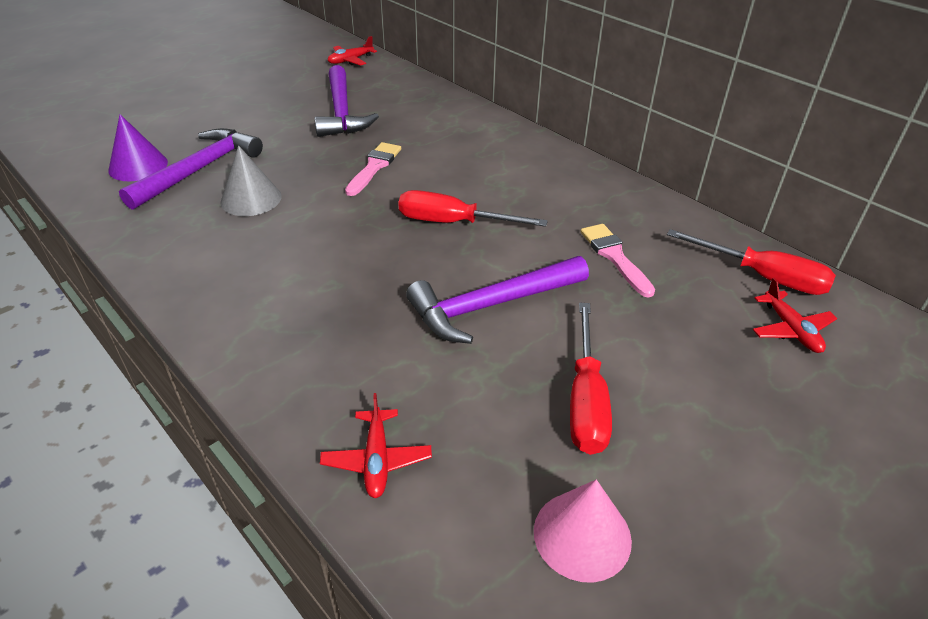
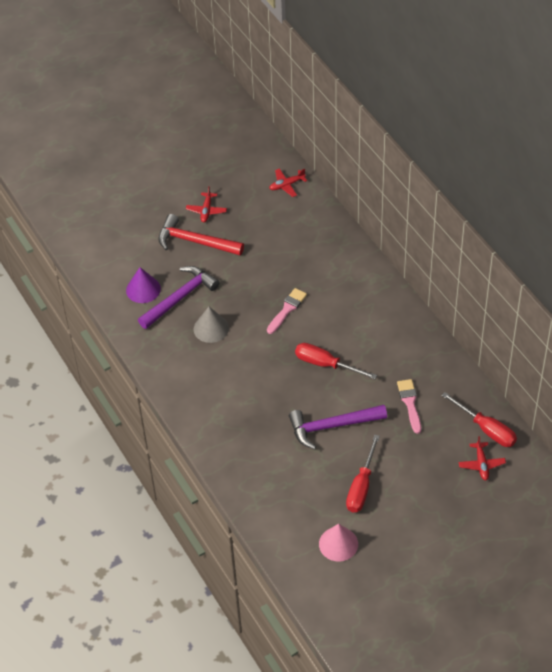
camera: 15 degrees right, 10 degrees up
purple hammer [314,65,379,137] -> none
red plane [320,393,432,498] -> red plane moved to [186,186,227,222]
none -> red hammer [159,214,244,255]

